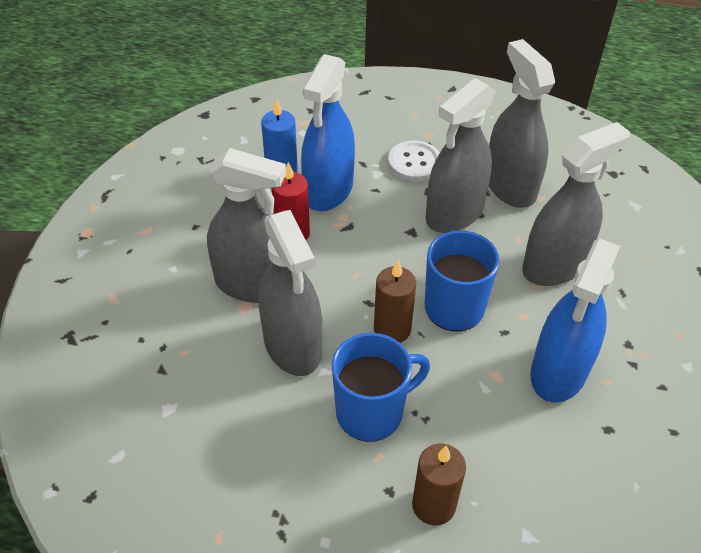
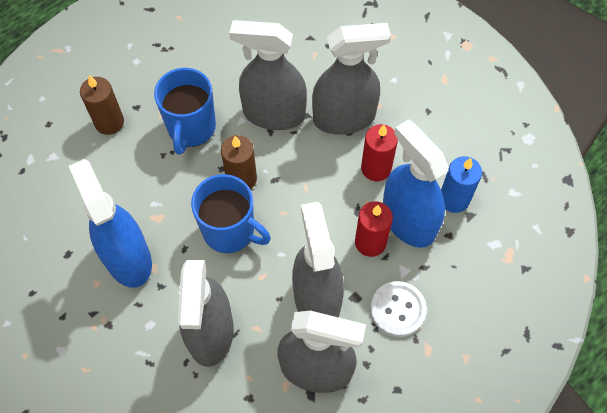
camera: 125 degrees right, 15 degrees up
grey spray bottle [207,148,286,303] -> grey spray bottle turned 150 degrees counterclockwise [312,23,391,135]
none -> red candle [355,201,393,257]

